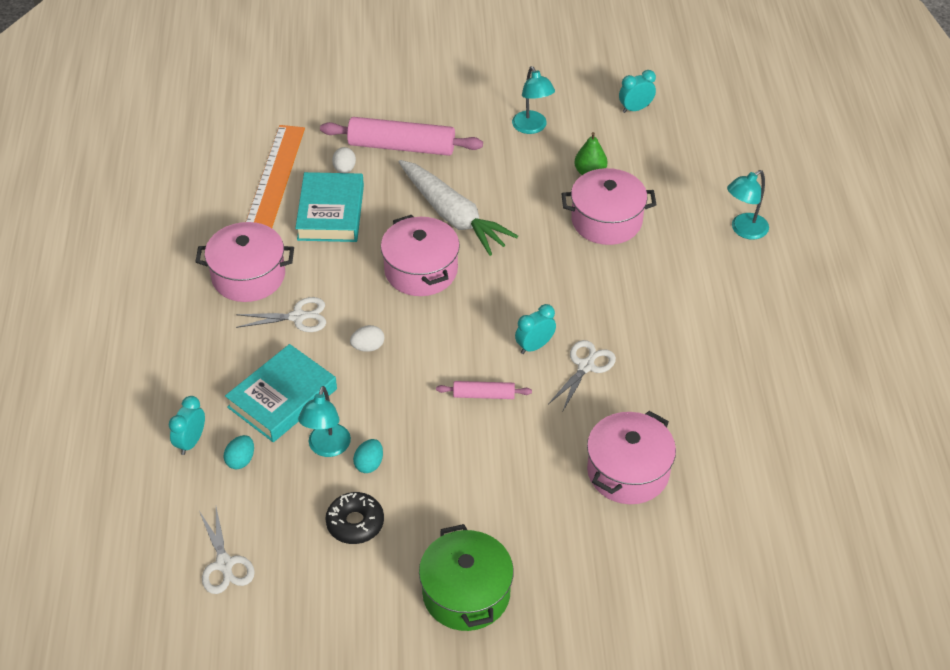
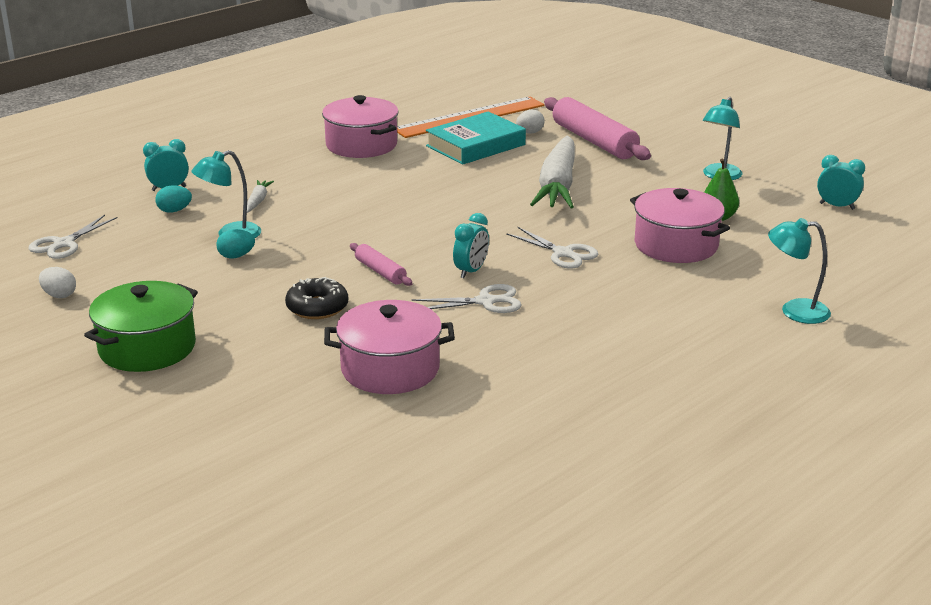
camera: 50 degrees right, 20 degrees down
turquoise book [225,344,337,442] -> white carrot [247,180,274,213]
white scissors [236,297,326,332] -> white scissors moved to [506,227,598,269]
black donut [325,492,384,544] -> black donut moved to [285,277,348,319]
white egg [350,325,384,352] -> white egg moved to [39,267,76,298]
pink pot [381,215,460,296] -> none
turquoise clock [515,304,556,354] -> turquoise clock turned 105 degrees clockwise [453,213,489,278]

